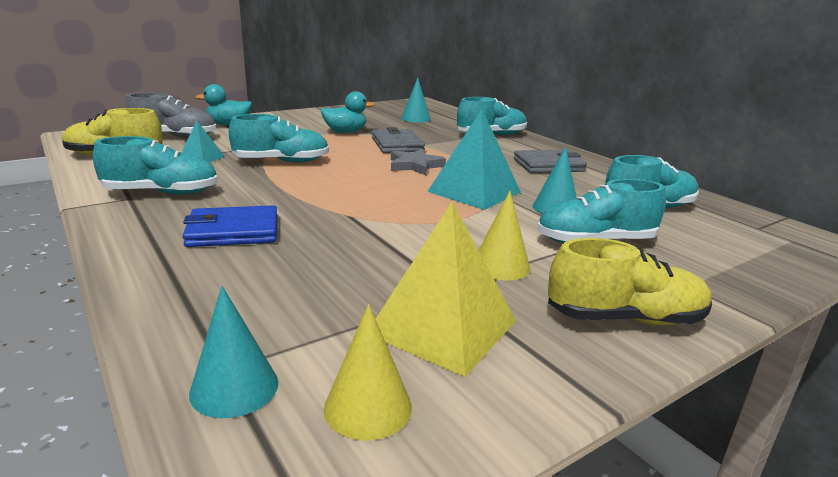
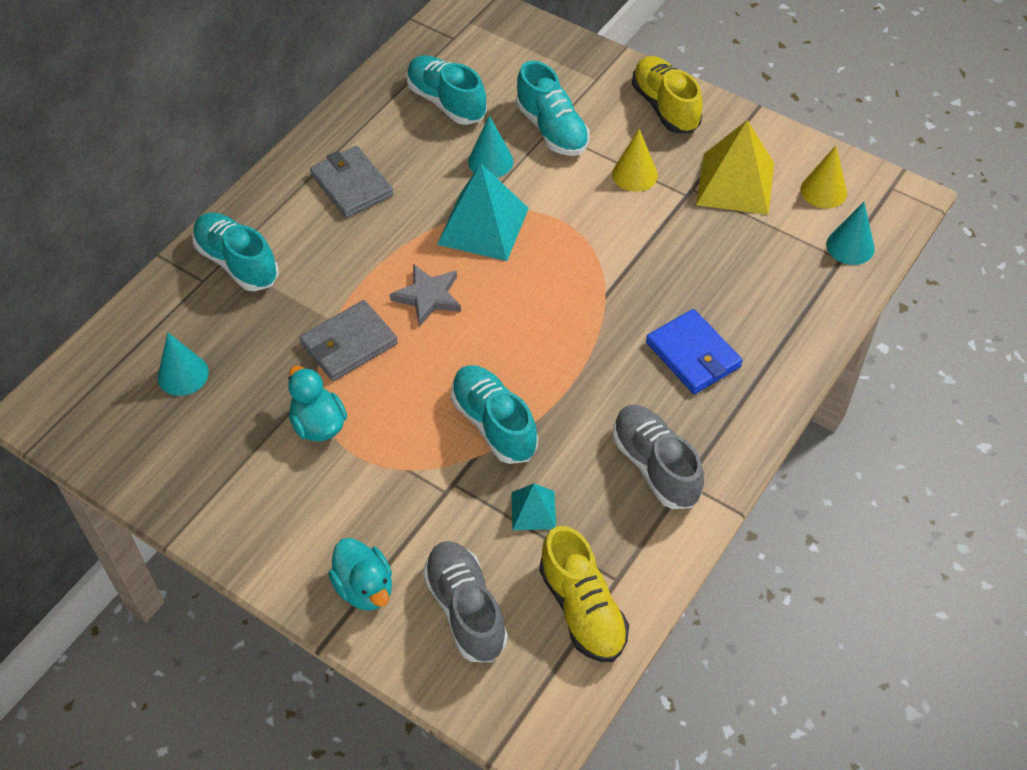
camera: 110 degrees left, 30 degrees up
turquoise shoe [93,136,218,195] -> grey shoe [613,405,704,509]

